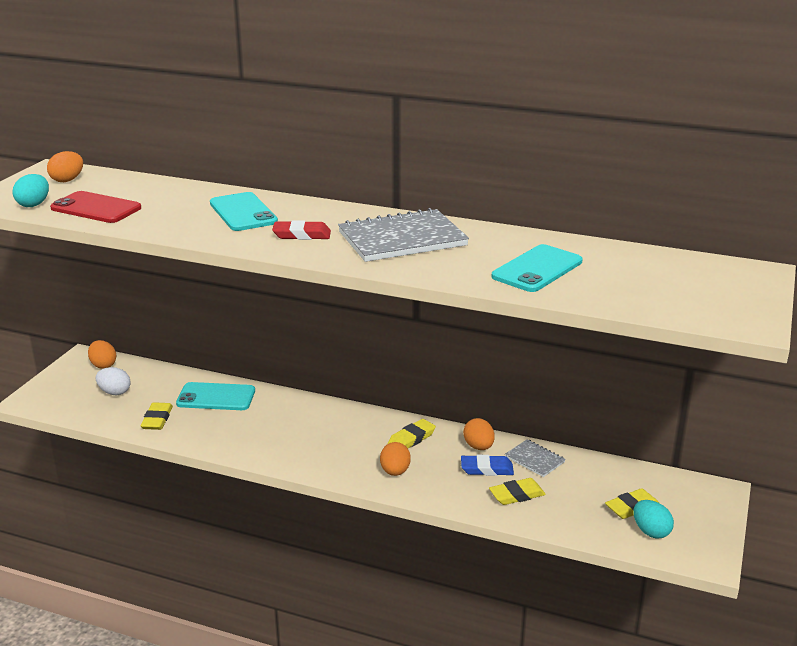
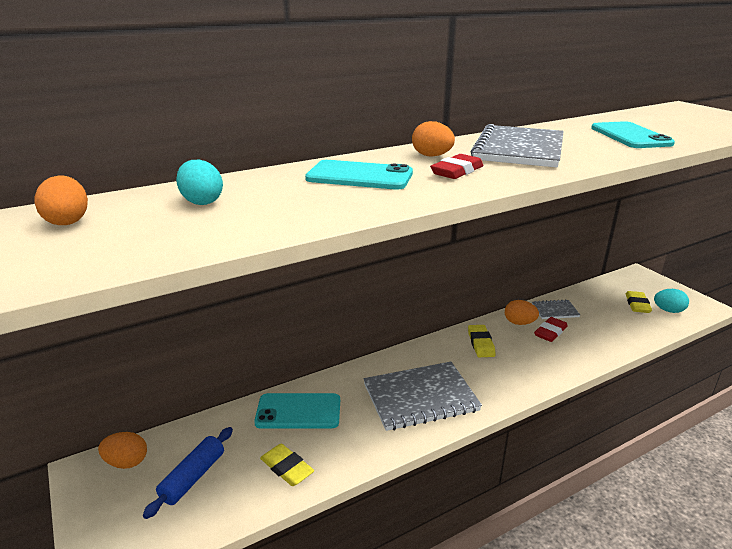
camera: 50 degrees left, 0 degrees up
turquoise egg [13,174,49,207] -> turquoise egg moved to [176,160,223,205]
red phone [50,191,141,223] -> none
white egg [96,367,131,395] -> blue rolling pin [143,427,233,519]
turquoise phone [176,382,255,410] -> turquoise phone turned 45 degrees clockwise [254,393,340,429]
orange egg [380,442,411,476] -> orange egg moved to [412,121,455,157]
blue eraser [461,455,514,476] -> red eraser [534,317,568,342]
yellow eraser [489,478,546,505] -> none
none -> grey notebook [364,362,482,431]

